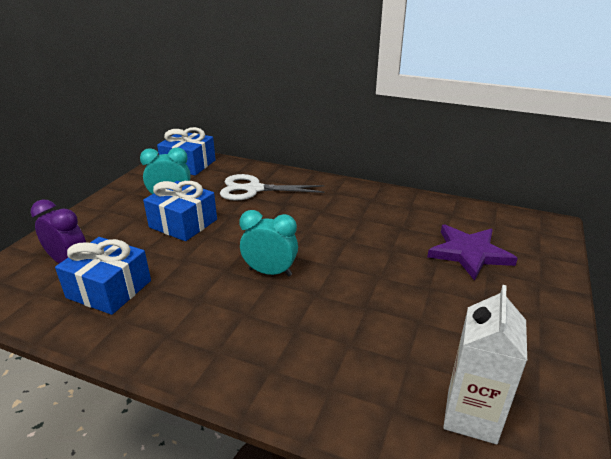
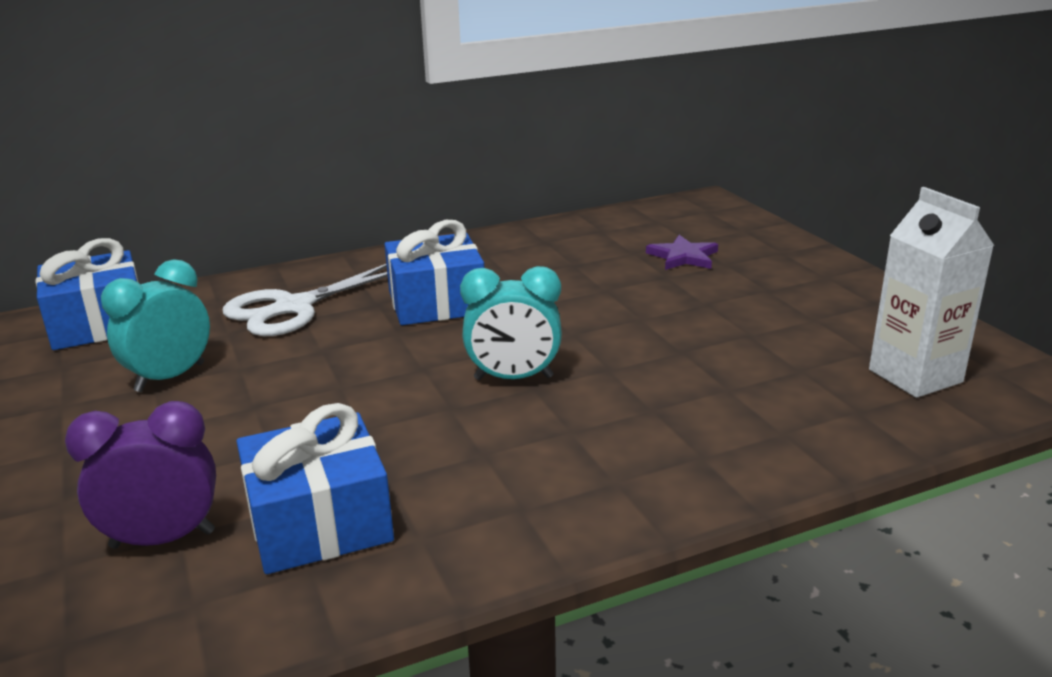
camera: 45 degrees left, 5 degrees down
blue gift [143,181,217,241] -> blue gift moved to [384,220,484,325]
turquoise clock [239,210,298,276] -> turquoise clock turned 150 degrees counterclockwise [460,266,562,380]
purple star [427,225,518,281] -> purple star [646,235,718,270], size x0.60

